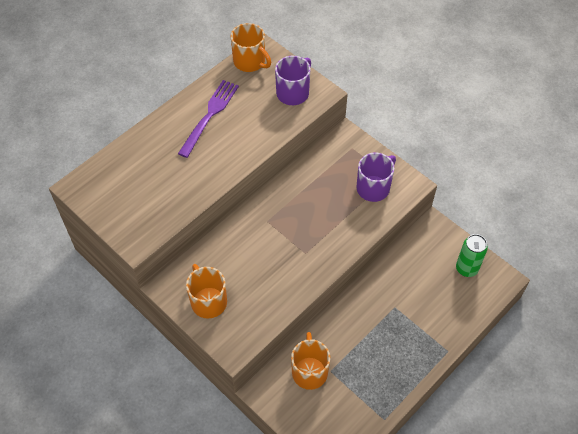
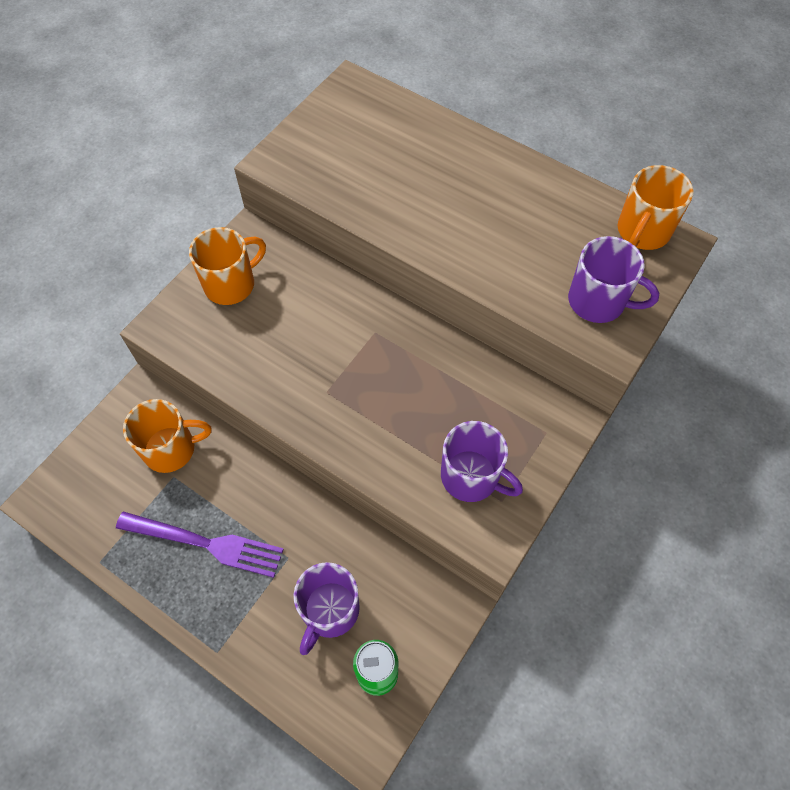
camera: 80 degrees right, 5 degrees up
purple fork [178,80,239,158] -> purple fork moved to [116,511,284,578]
none -> purple mug [294,562,360,655]

